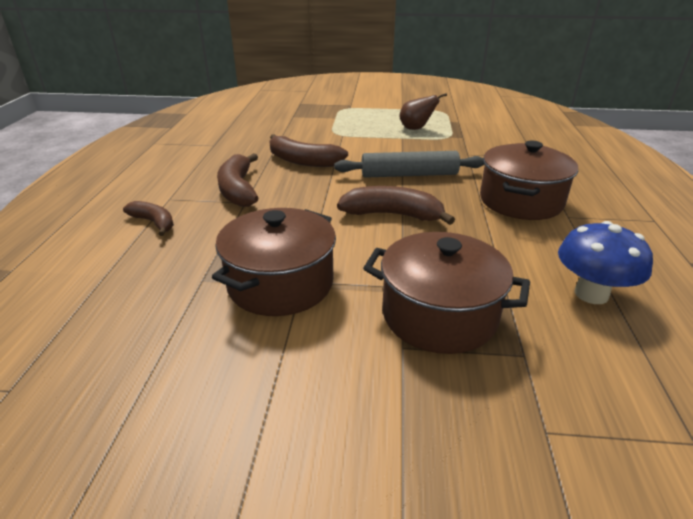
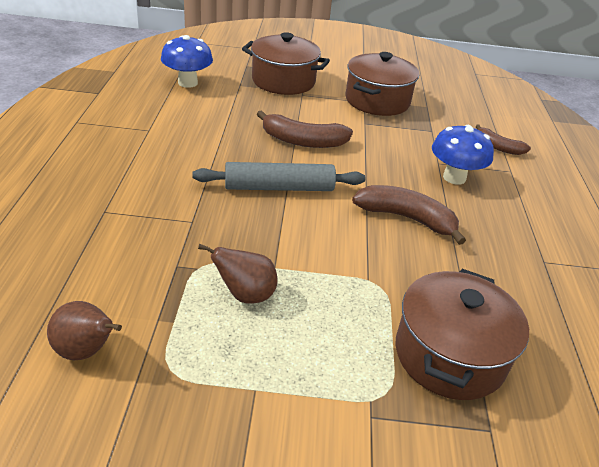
camera: 175 degrees right, 5 degrees up
brown banana [217,153,259,207] -> blue mushroom [432,125,494,185]
brown pot [480,141,578,220] -> brown pot moved to [396,269,529,400]
none -> brown pear [47,301,122,360]

